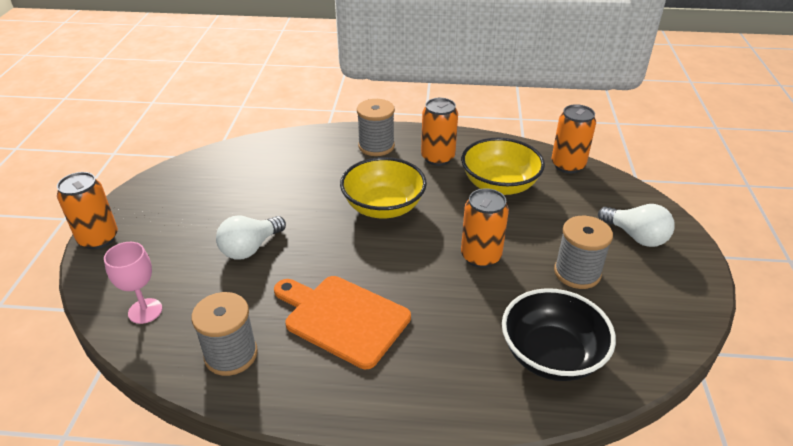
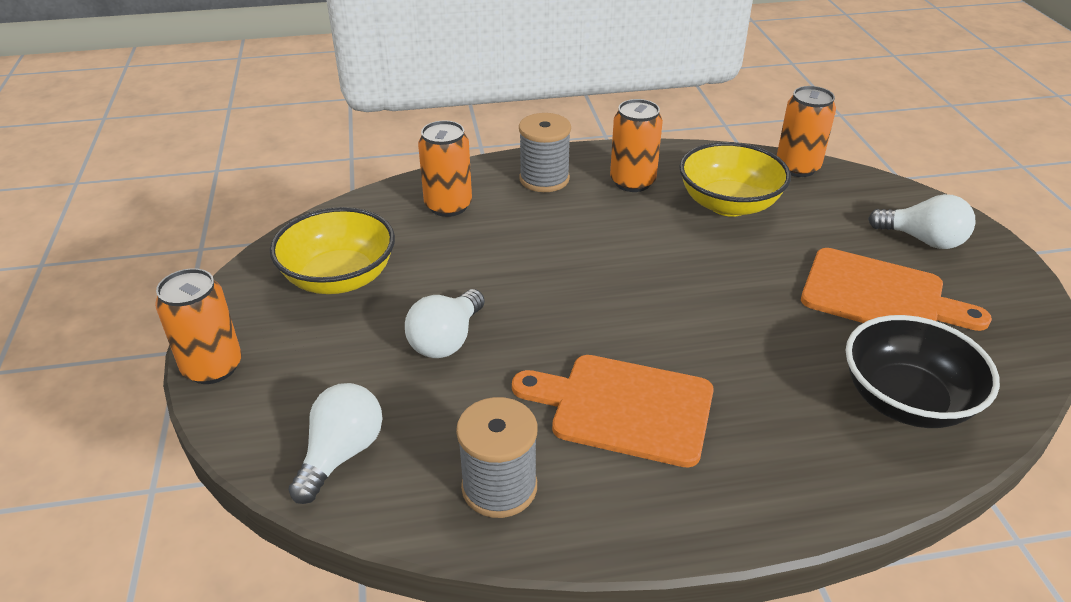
camera: 15 degrees left, 0 degrees up
pink goblet [104,242,162,324] -> white light bulb [288,383,383,504]
yellow bowl [340,157,427,219] -> yellow bowl moved to [270,207,395,294]
orange can [461,188,509,268] -> orange can moved to [418,120,472,217]
grey spool [554,216,613,289] -> orange cutting board [801,248,992,331]

